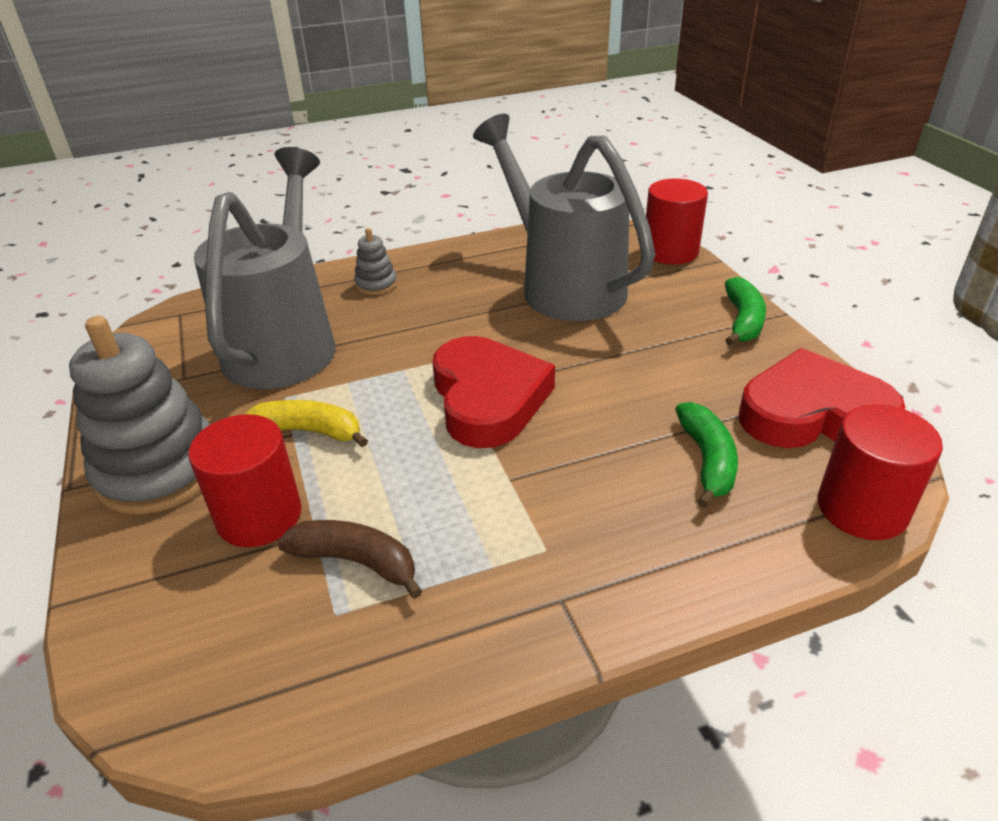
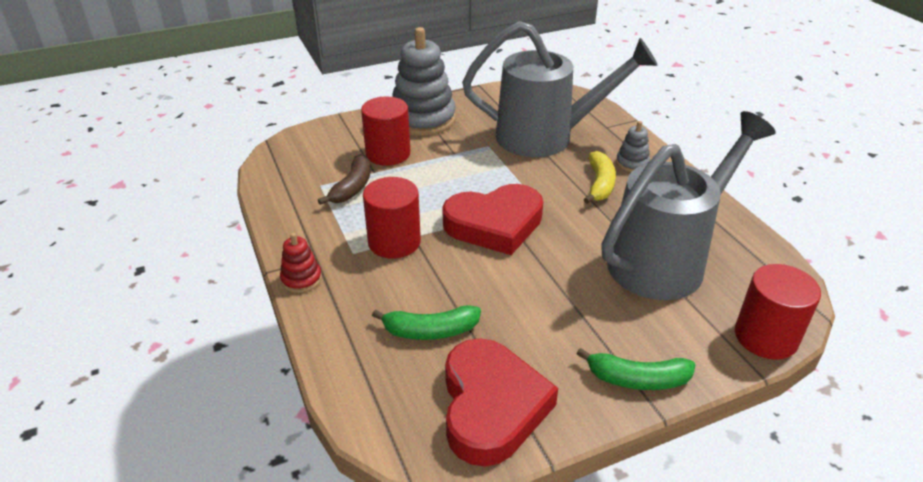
camera: 85 degrees right, 0 degrees up
yellow banana [246,400,368,447] -> yellow banana moved to [584,151,616,204]
red cylinder [818,404,943,540] -> red cylinder moved to [363,177,421,259]
none -> red stacking toy [280,233,322,293]

